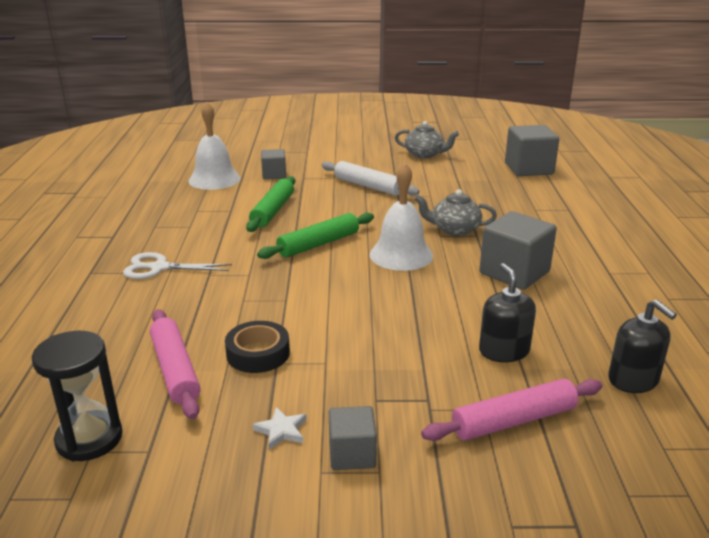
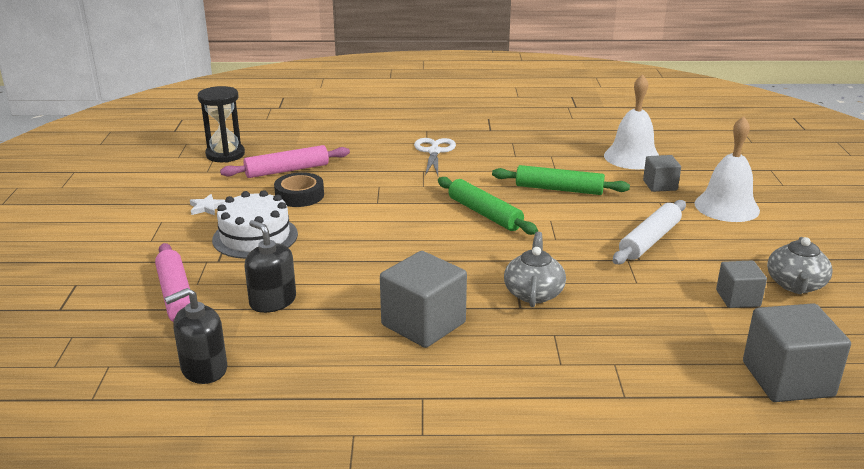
camera: 90 degrees right, 0 degrees up
grey cube [329,406,377,470] -> grey cube moved to [716,261,767,308]
white bell [370,162,433,271] -> white bell moved to [694,116,760,222]
black soap dispenser [479,263,536,362] -> black soap dispenser turned 120 degrees counterclockwise [244,220,296,313]
none -> white cake [212,190,298,259]

